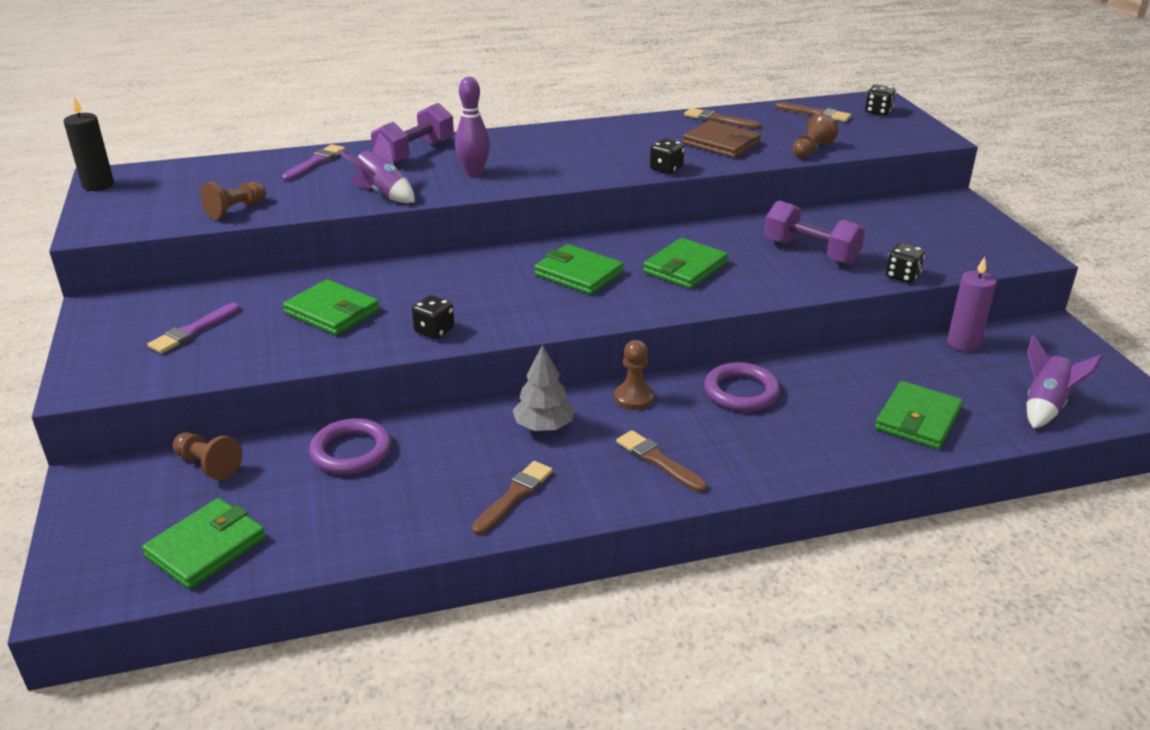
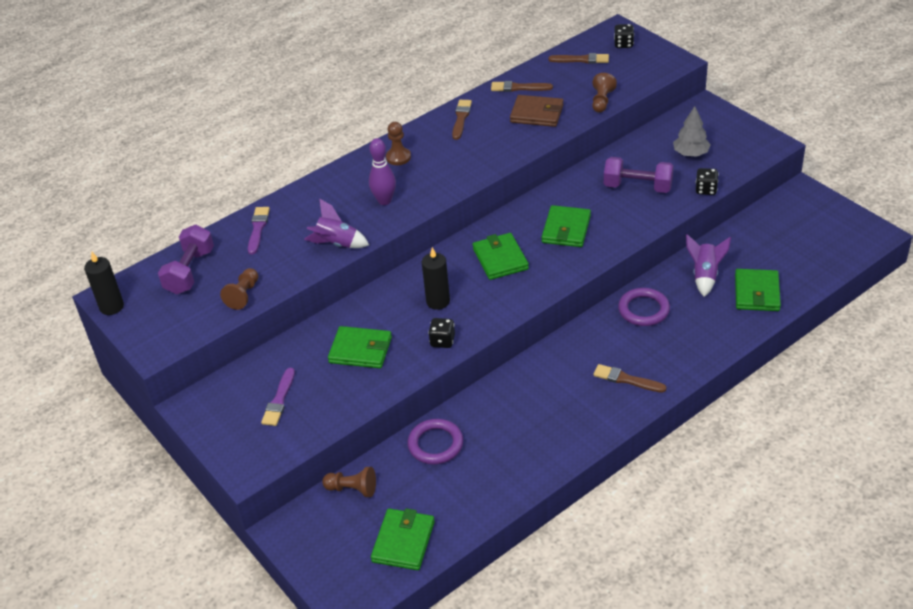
camera: 20 degrees left, 10 degrees up
purple dumbbell [371,103,454,163] -> purple dumbbell moved to [158,225,214,295]
brown brush [472,461,553,535] -> brown brush moved to [452,100,472,140]
grey tree [512,345,575,431] -> grey tree moved to [673,106,711,157]
green wallet [534,244,624,295] -> green wallet turned 60 degrees clockwise [473,233,529,280]
brown pawn [614,340,654,410] -> brown pawn moved to [386,122,411,165]
black dice [650,139,685,174] -> none
purple candle [947,257,997,352] -> none
purple rocket [1027,335,1103,429] -> purple rocket moved to [686,234,731,297]
none -> black candle [422,247,450,310]

